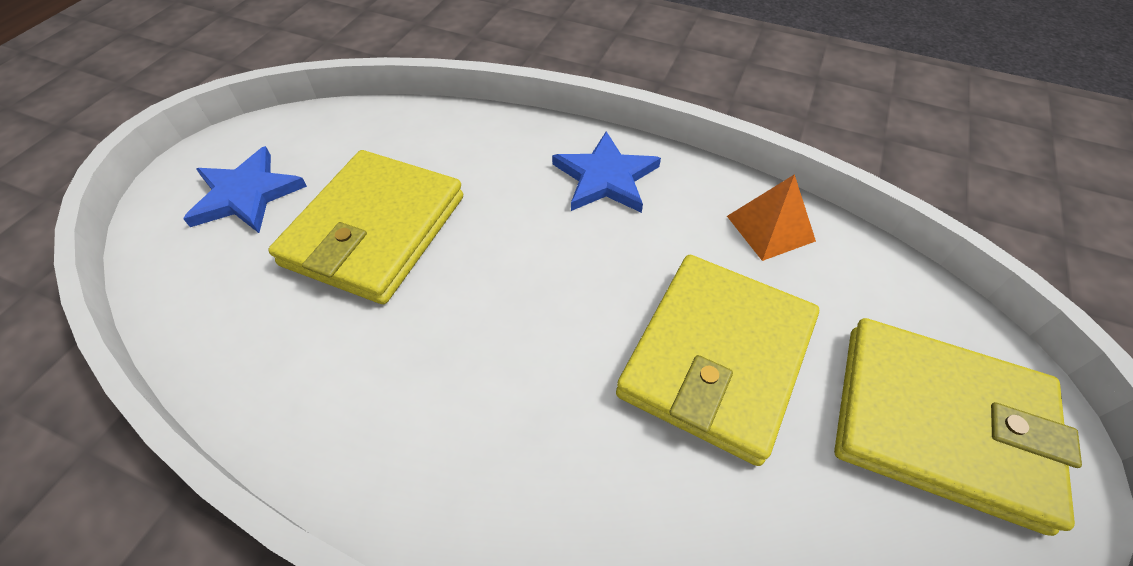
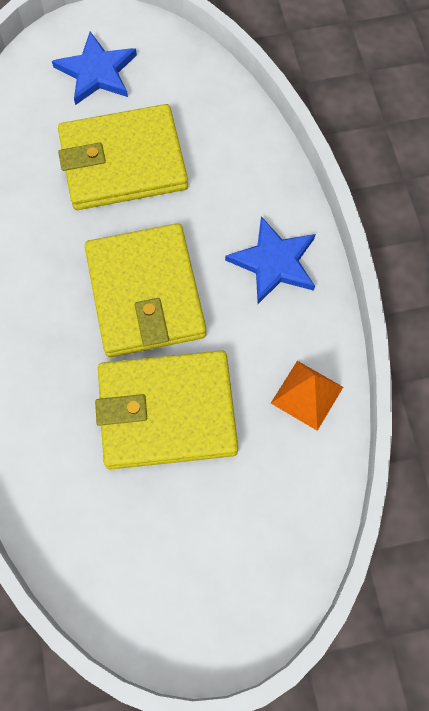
camera: 55 degrees right, 15 degrees up
yellow wallet [834,318,1082,536] -> yellow wallet moved to [85,223,206,357]

